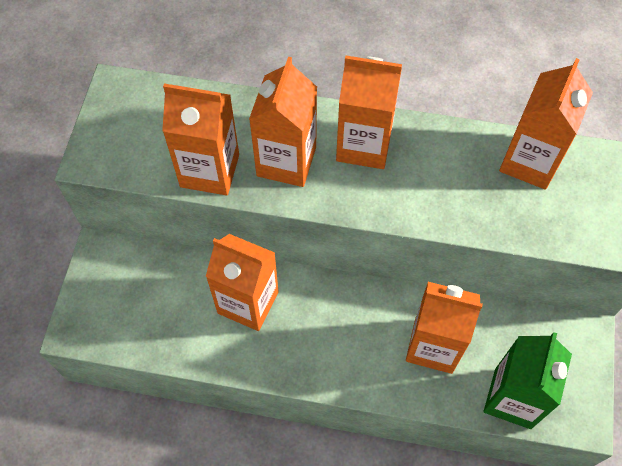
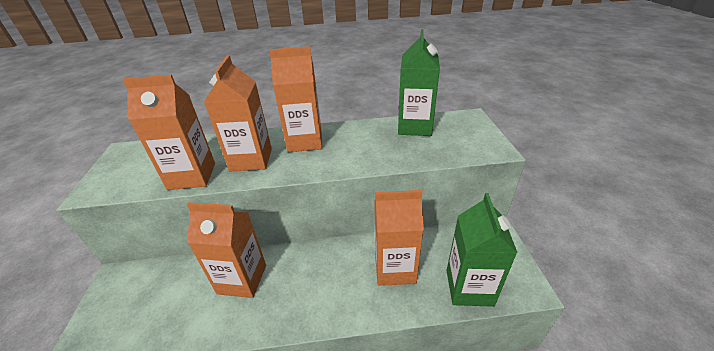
camera: 15 degrees left, 25 degrees down
orange carton [499,58,593,190] -> green carton [398,29,440,136]

